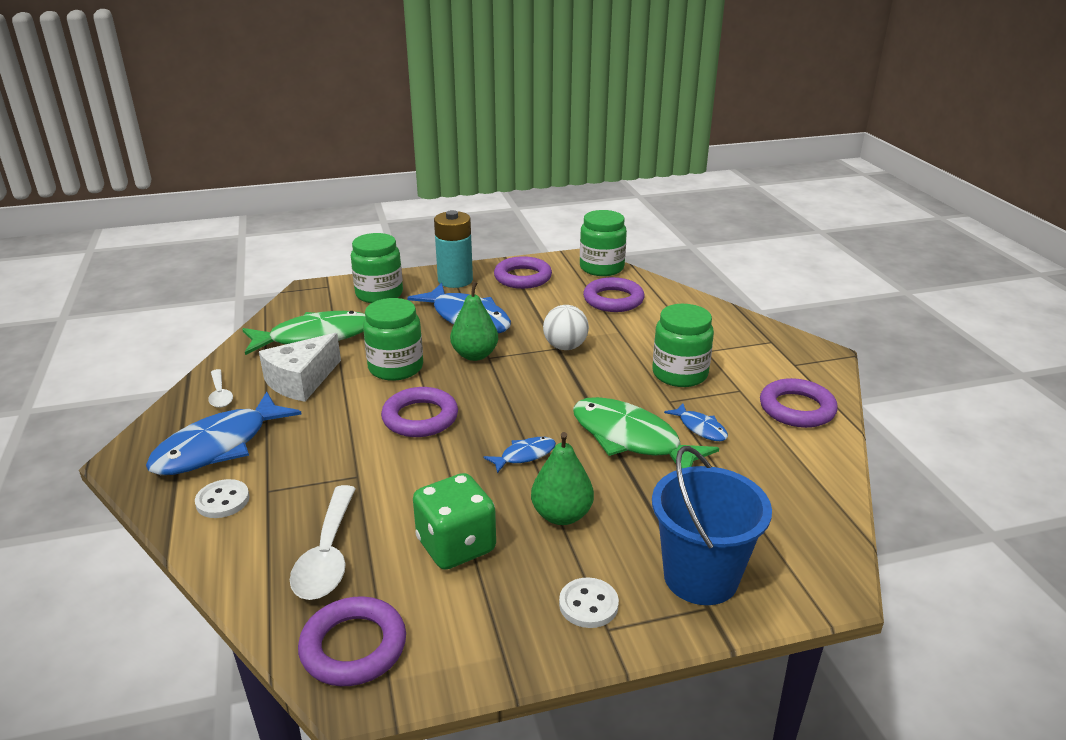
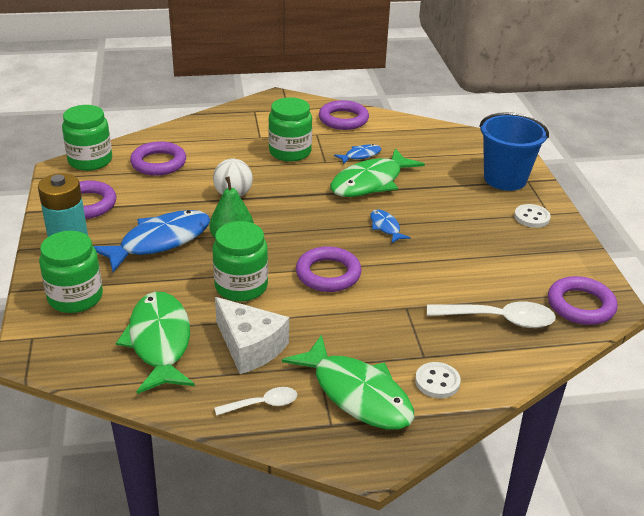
camera: 85 degrees left, 5 degrees up
blue fish [146,392,302,475] -> green fish [282,334,414,430]
green dice [413,473,496,570] -> none
green pear [531,432,594,525] -> none

